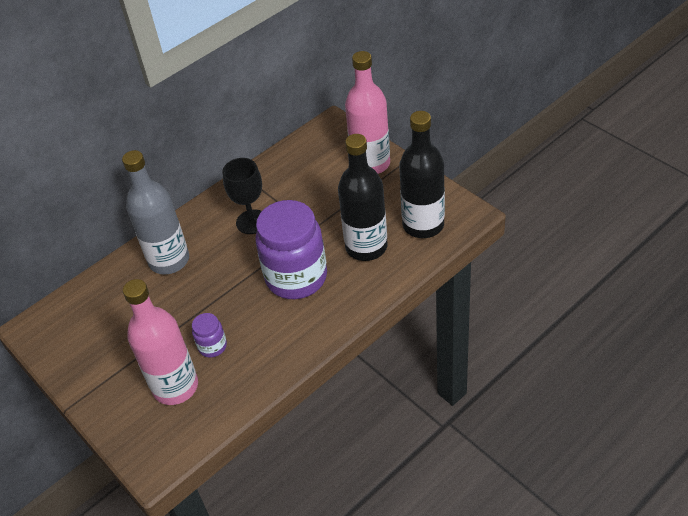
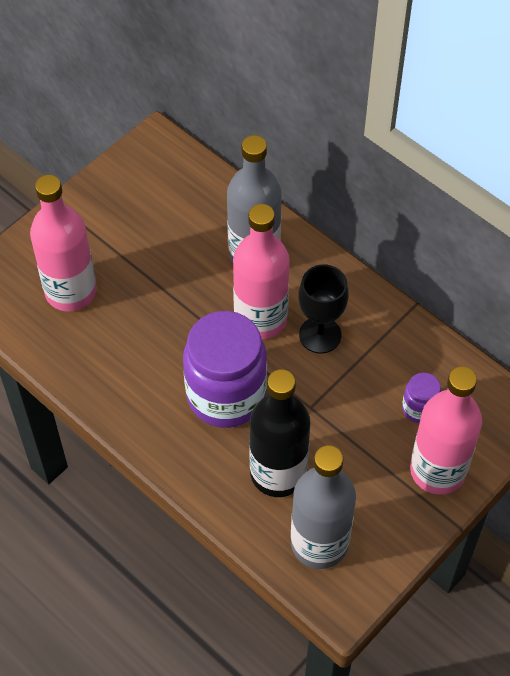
camera: 80 degrees right, 10 degrees up
purple jar [192,313,227,358] -> purple jar moved to [402,373,441,423]
black bottle [399,111,445,238] -> grey bottle [291,445,356,569]
none -> pink bottle [233,204,290,339]

